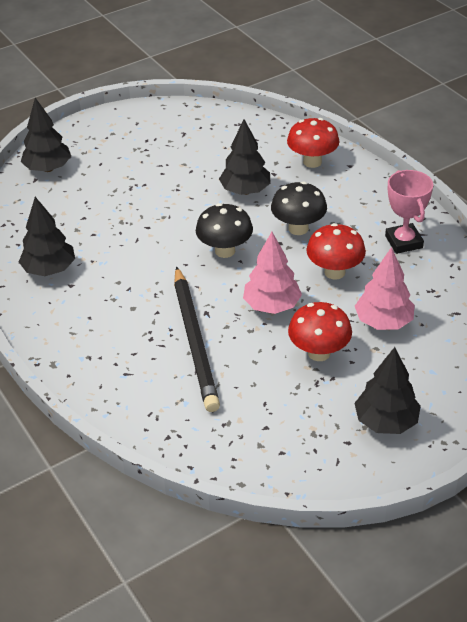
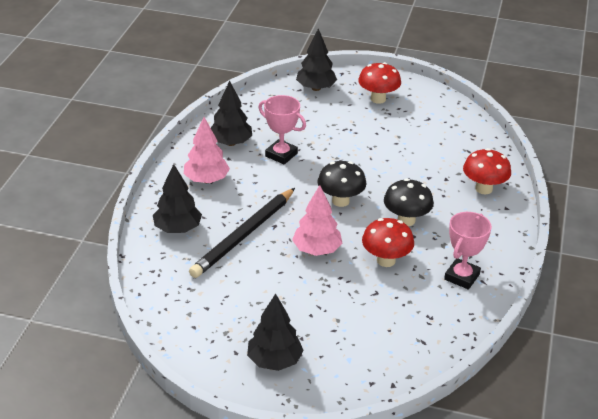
camera: 45 degrees right, 5 degrees down
black tree [219,119,271,195] -> black tree moved to [153,164,202,233]
red mushroom [288,302,352,361] -> red mushroom moved to [358,62,401,104]
pink tree [355,247,415,330] -> pink tree moved to [184,117,230,183]
none -> pink trophy [258,95,306,165]

